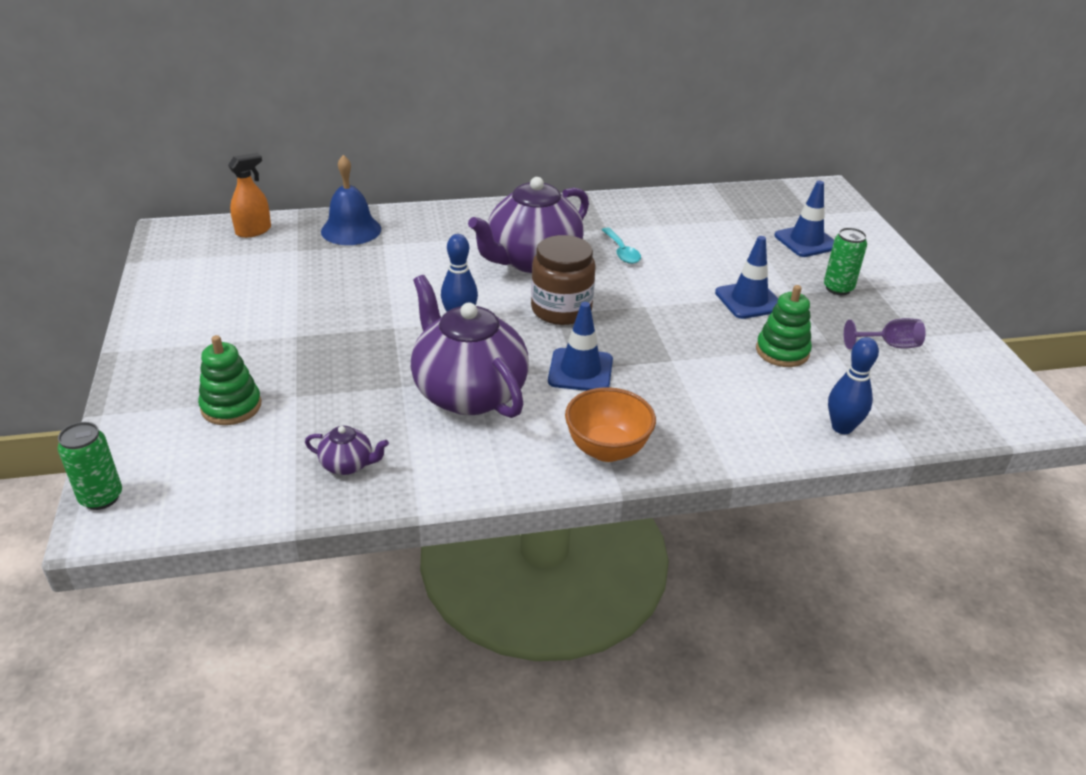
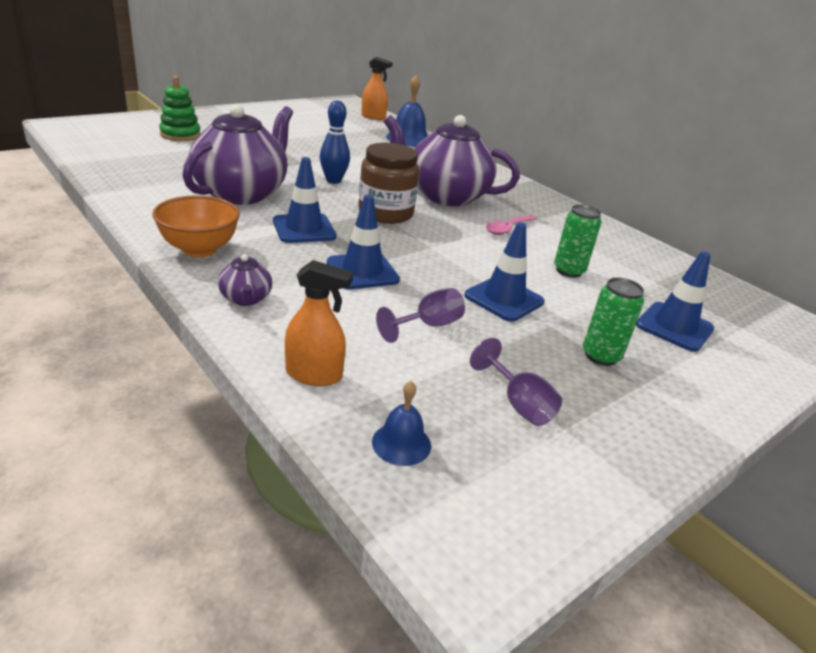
camera: 60 degrees right, 5 degrees down
green can [58,422,122,510] -> green can moved to [554,204,601,278]
purple teapot [305,426,389,475] -> purple teapot moved to [218,254,272,306]
turquoise spoon [602,228,641,264] -> pink spoon [486,215,537,235]
green stacking toy [756,285,812,367] -> purple goblet [376,288,465,343]
blue bowling pin [828,337,879,434] -> orange spray bottle [285,260,353,386]
none -> blue traffic cone [327,195,400,289]
none -> blue bell [372,381,431,466]

